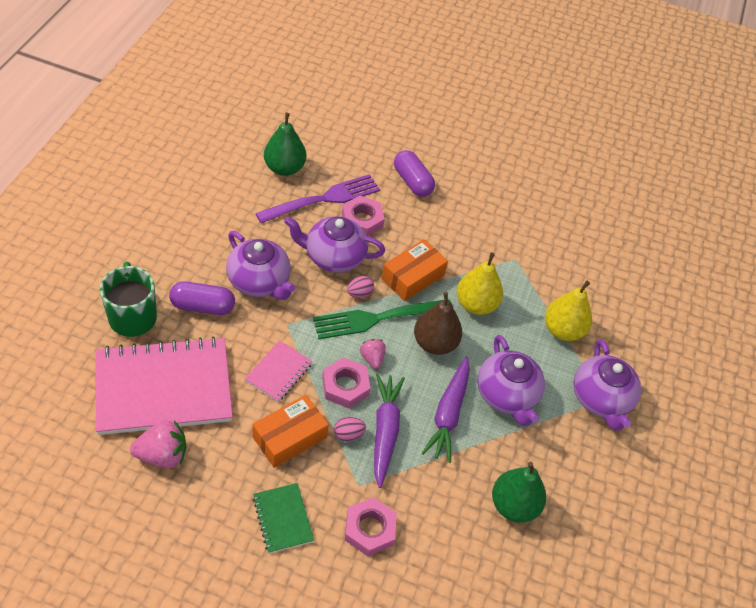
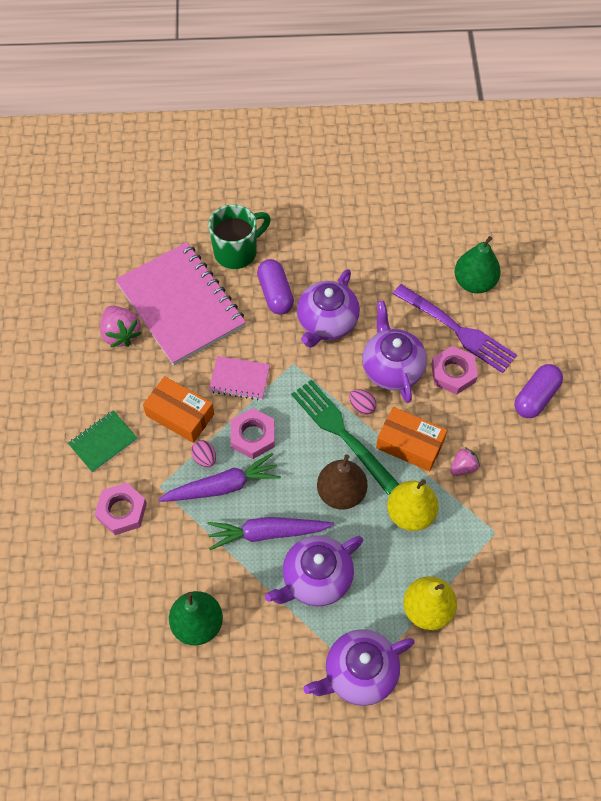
camera: 75 degrees right, 10 degrees up
pink strawberry [360,339,386,369] -> pink strawberry moved to [450,447,480,476]

